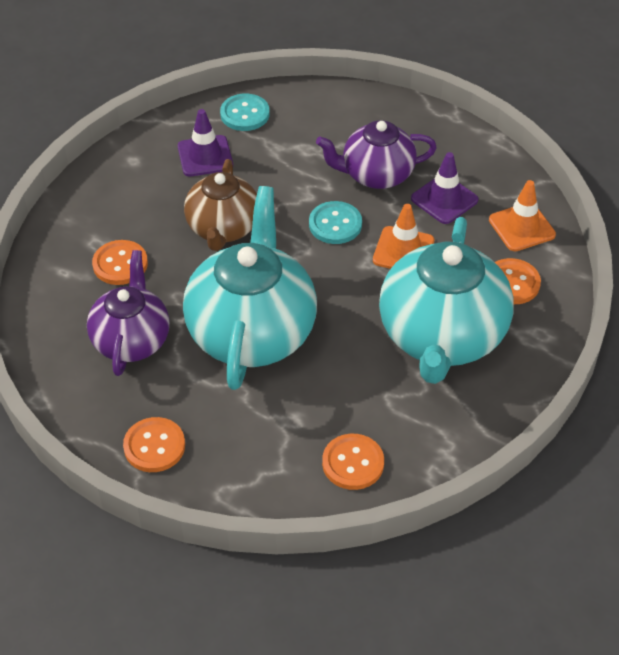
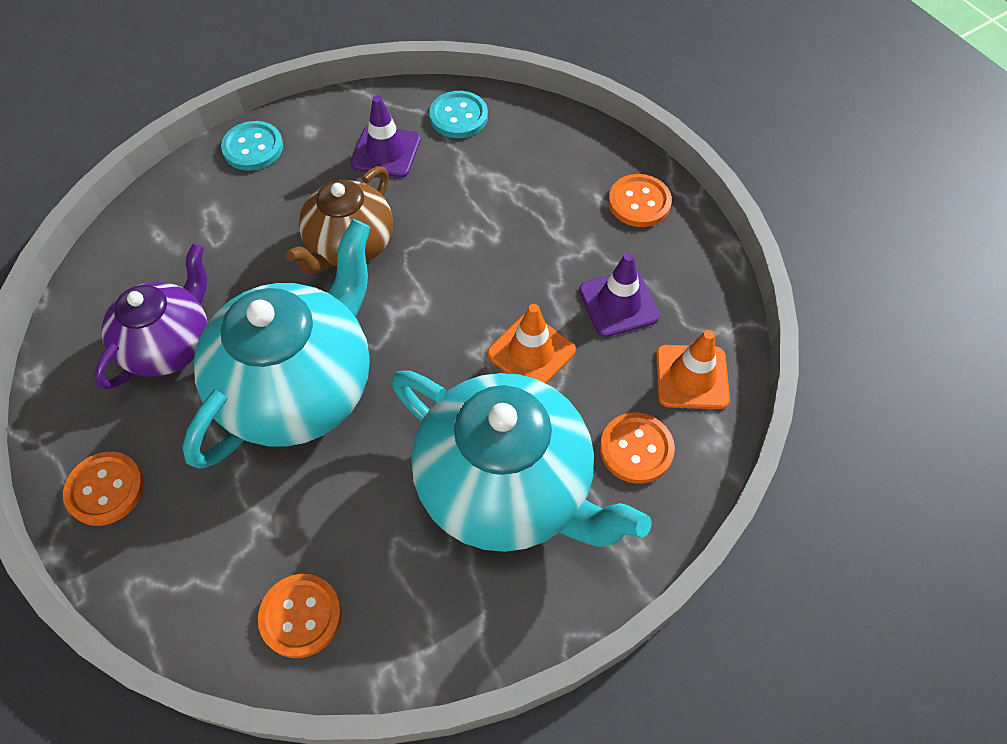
camera: 25 degrees right, 10 degrees up
orange button [92,240,148,285] -> orange button moved to [608,174,672,227]
turquoise button [309,201,362,244] -> turquoise button moved to [221,121,283,171]
purple teapot [316,120,437,189] -> none
turquoise teapot [379,217,514,384] -> turquoise teapot turned 90 degrees counterclockwise [392,371,652,552]

